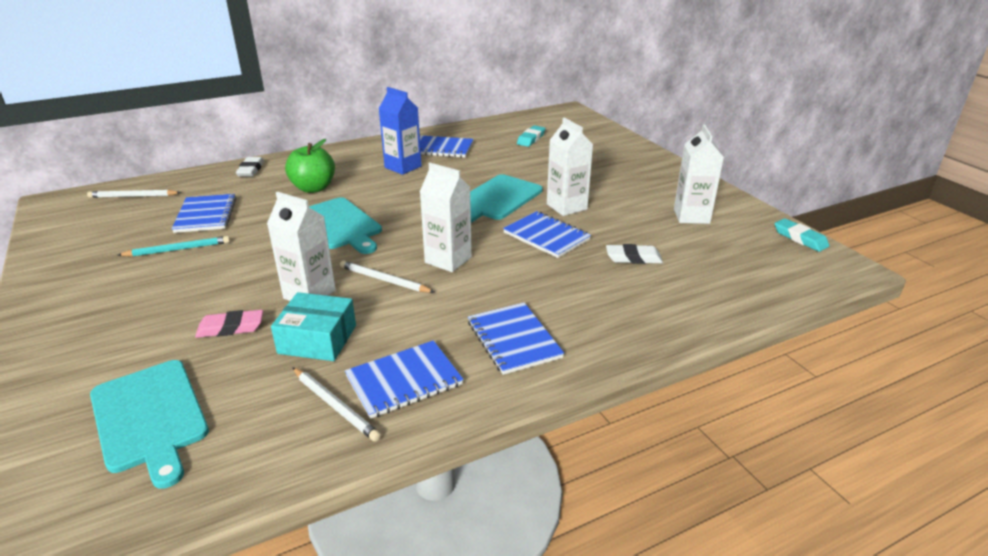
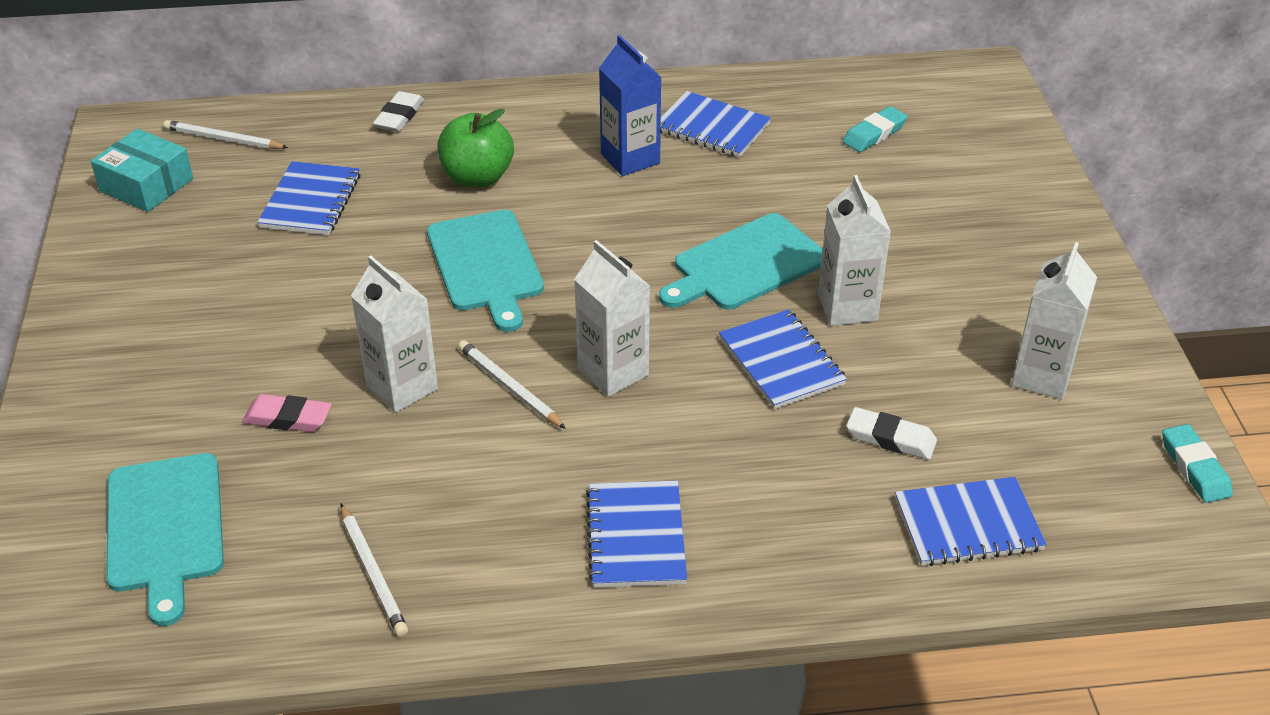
camera: 20 degrees right, 10 degrees up
turquoise pencil [118,236,230,257] -> none
turquoise box [271,292,356,361] -> turquoise box moved to [91,128,193,212]
blue notebook [345,340,464,419] -> blue notebook moved to [895,477,1047,566]

